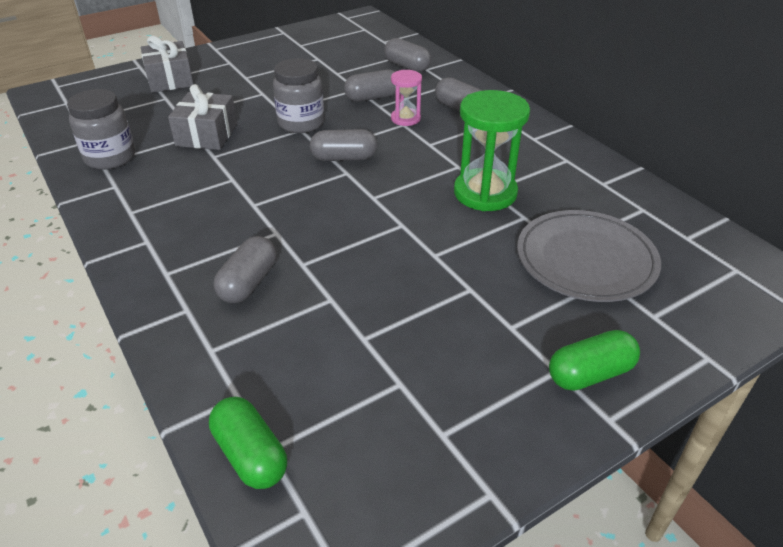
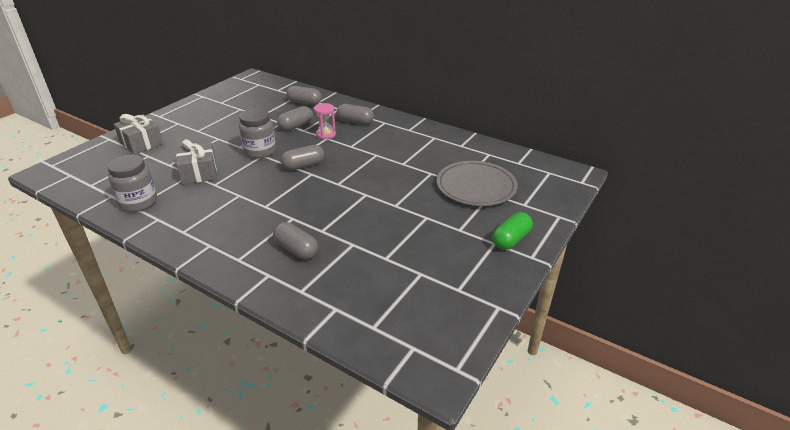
camera: 25 degrees left, 5 degrees down
green capsule [209,397,287,489] -> none
grey capsule [214,236,277,303] -> grey capsule turned 45 degrees counterclockwise [273,222,318,259]
green hourglass [454,90,530,211] -> none

